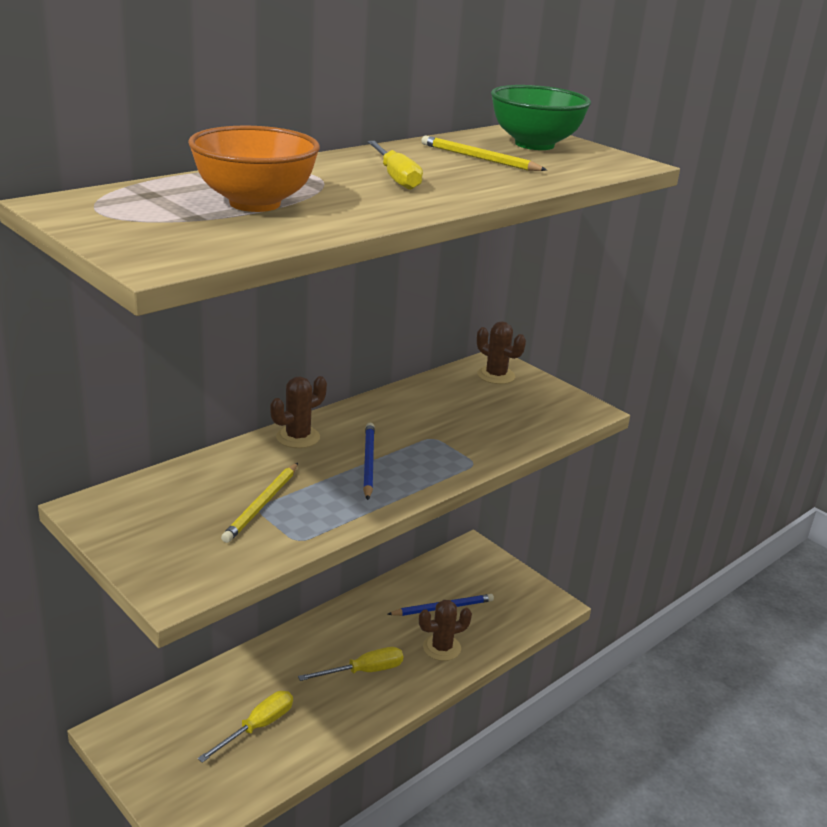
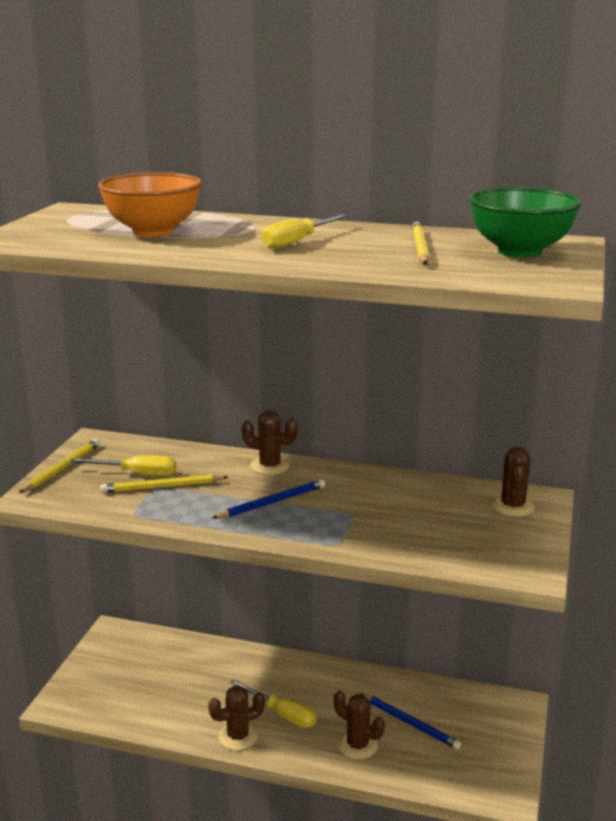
camera: 60 degrees right, 5 degrees down
yellow screwdriver [198,691,293,763] -> yellow screwdriver moved to [69,455,176,476]
none -> yellow pencil [19,439,100,493]
none -> brown cactus [208,686,265,750]

